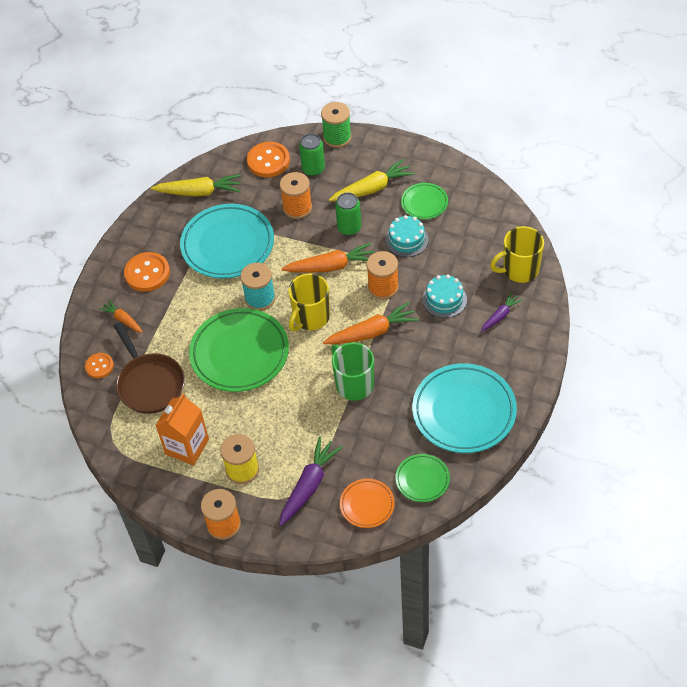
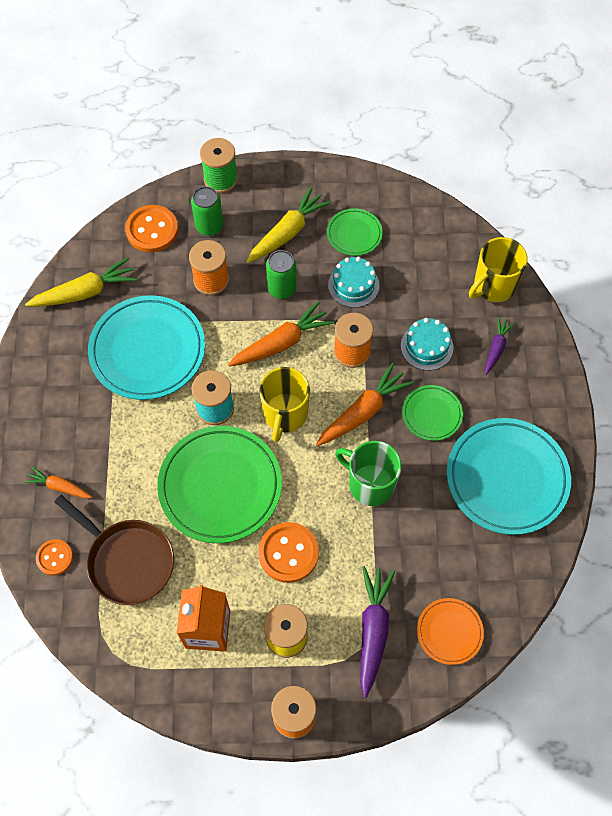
camera: 25 degrees left, 10 degrees up
orange button [124,252,170,292] -> orange button moved to [258,522,319,583]
green plate [396,454,450,502] -> green plate moved to [402,385,463,441]

